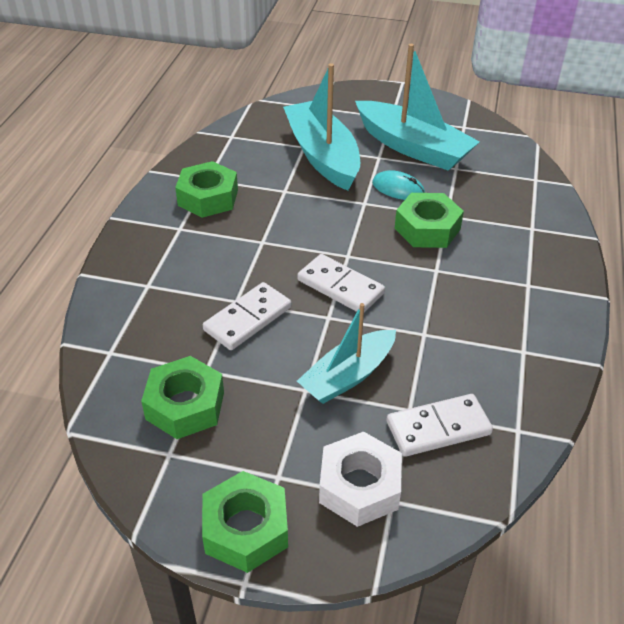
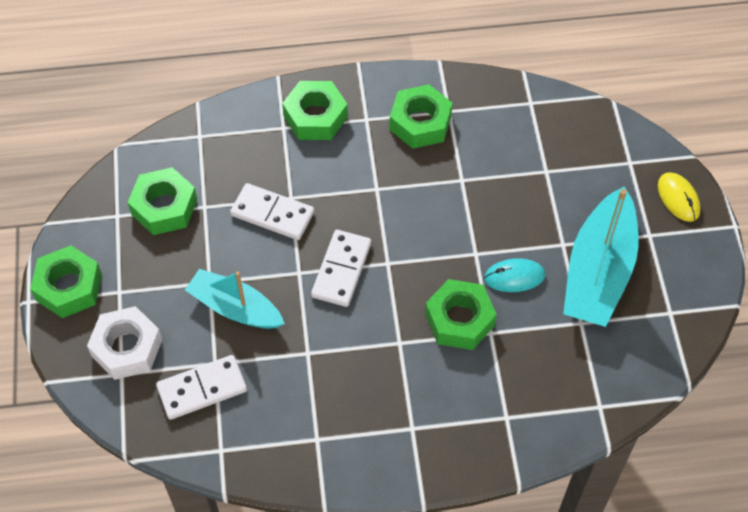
camera: 70 degrees right, 15 degrees up
turquoise boat [283,63,360,191] -> none
turquoise mouse [372,170,425,200] -> turquoise mouse turned 75 degrees clockwise [484,258,545,292]
white domino [386,394,493,457] -> white domino turned 75 degrees counterclockwise [156,355,247,420]
none -> green nut [282,81,348,140]
none -> yellow mouse [658,172,701,222]

